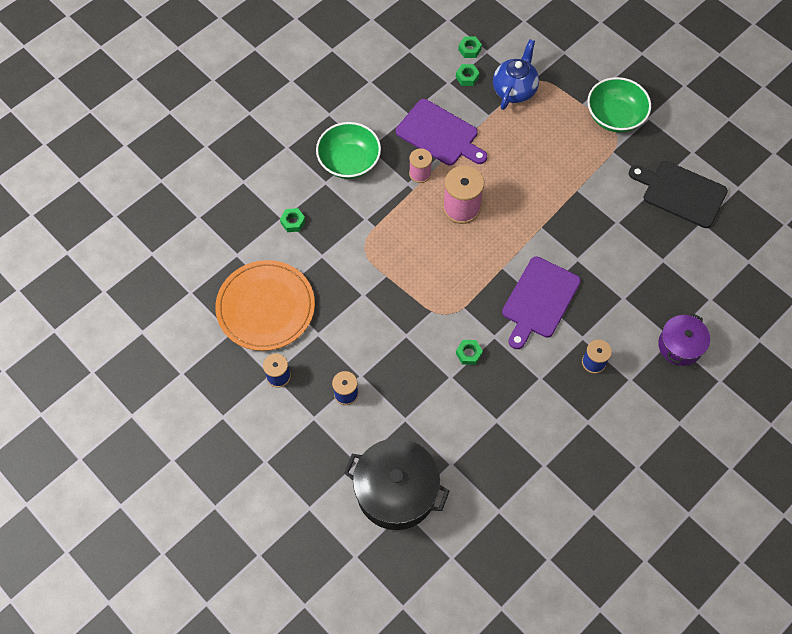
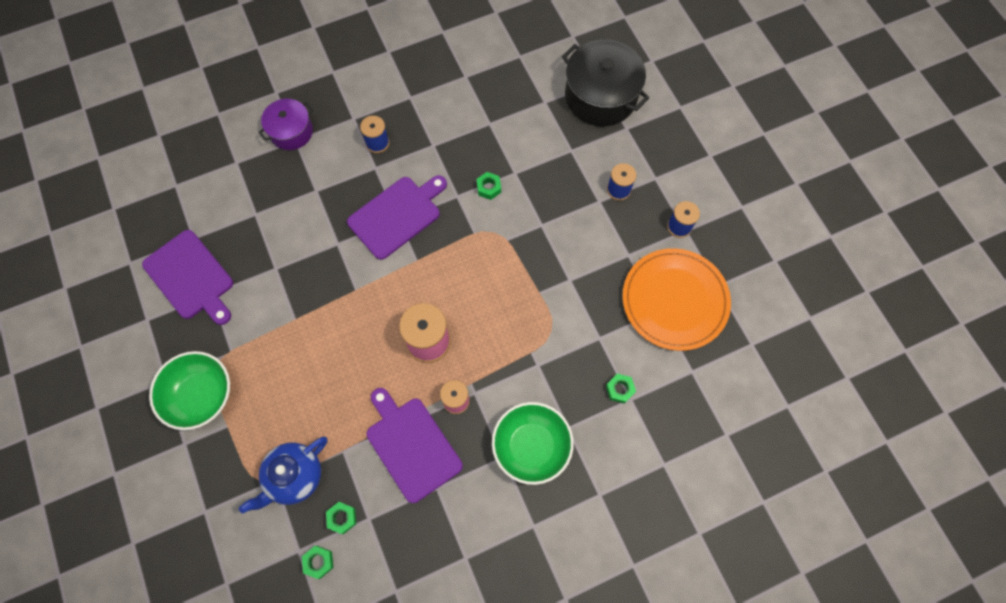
camera: 160 degrees left, 5 degrees up
black cutting board [629,161,728,228] -> purple cutting board [142,230,233,325]

